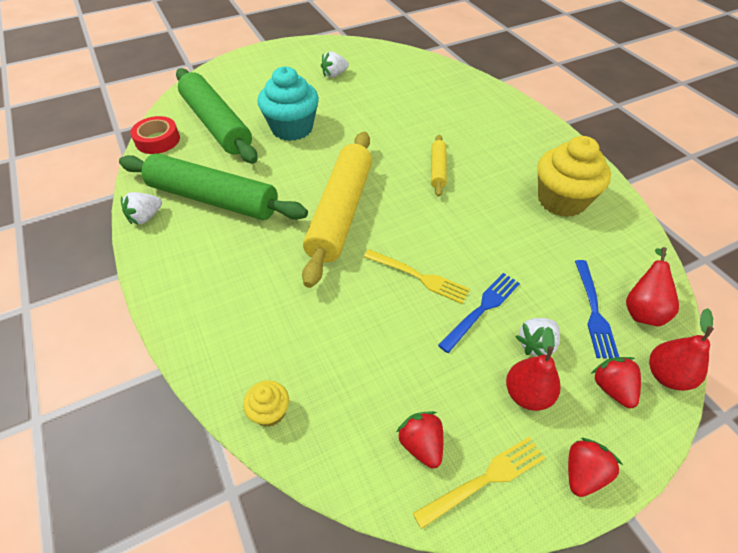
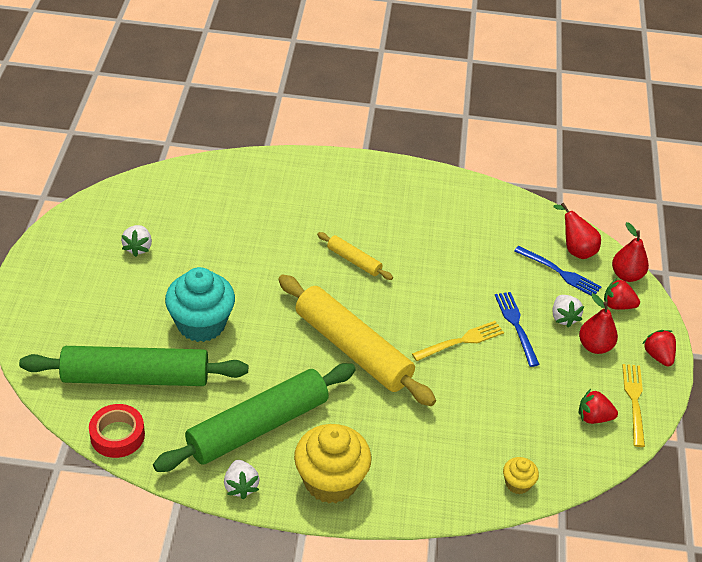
camera: 60 degrees left, 5 degrees down
yellow cupcake [537,136,611,217] -> yellow cupcake moved to [294,424,371,503]

